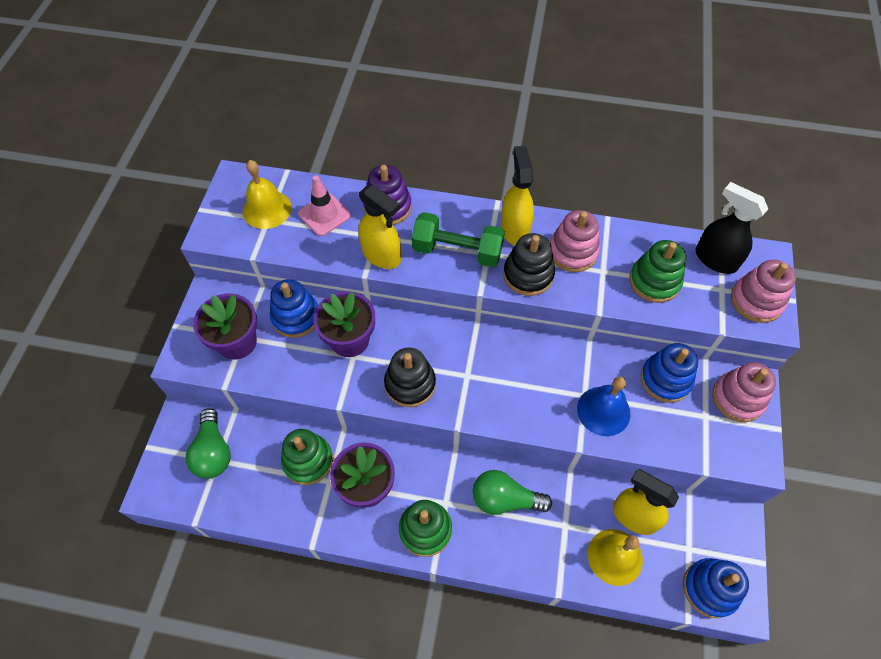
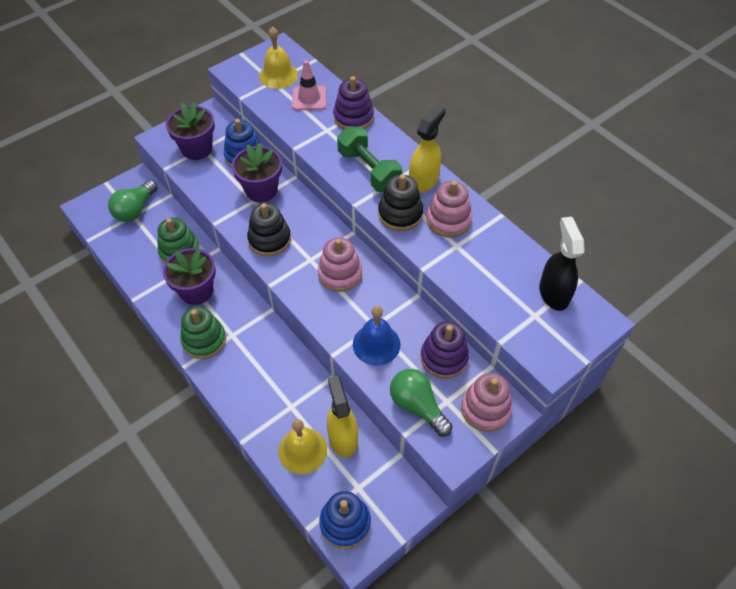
camera: 40 degrees right, 5 degrees down
yellow spray bottle [358,184,401,269] -> none
green light bulb [472,470,552,515] -> green light bulb moved to [390,369,452,436]
green stacking toy [630,240,686,303] -> none
blue stacking toy [640,343,698,403] -> purple stacking toy [421,321,469,378]
pink stacking toy [731,260,796,323] -> pink stacking toy moved to [318,237,362,292]

